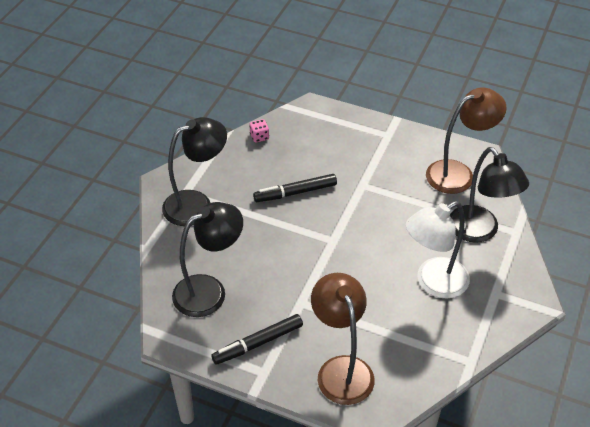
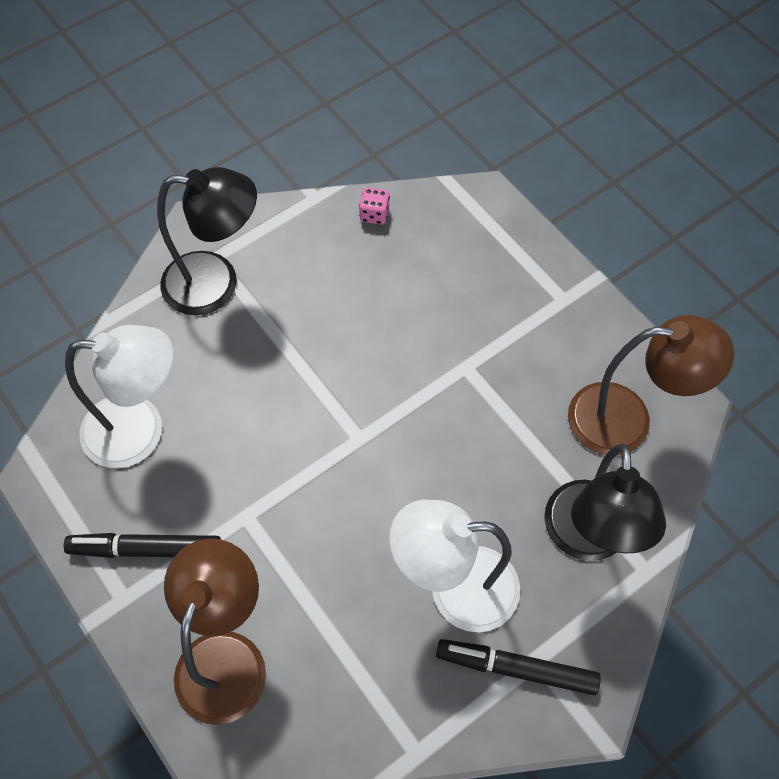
camera: 30 degrees right, 15 degrees up
black lamp [172,202,243,317] -> white lamp [65,325,173,468]
black marker [253,174,337,202] -> black marker moved to [436,639,601,695]

